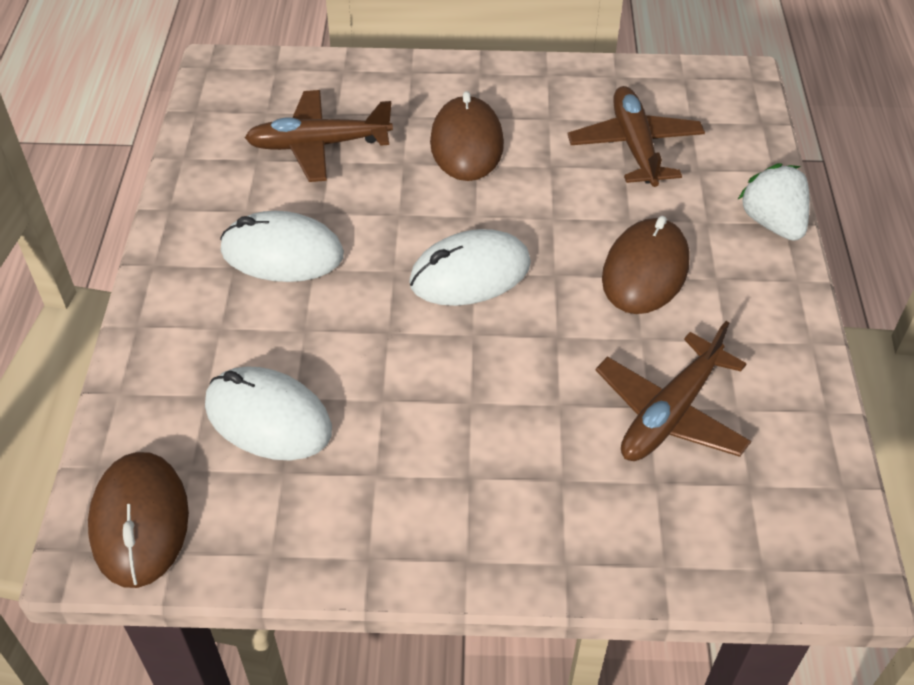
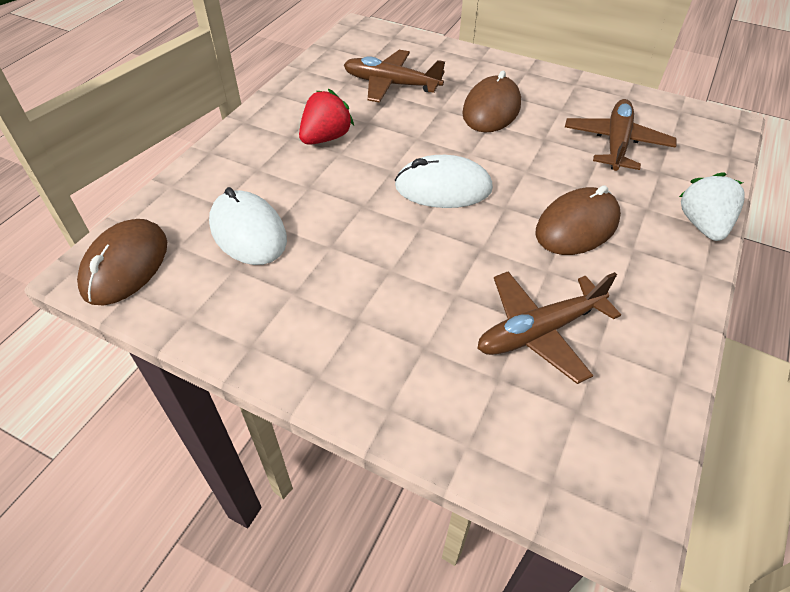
camera: 25 degrees right, 0 degrees up
white mouse [220,211,344,282] -> red strawberry [299,89,354,145]

